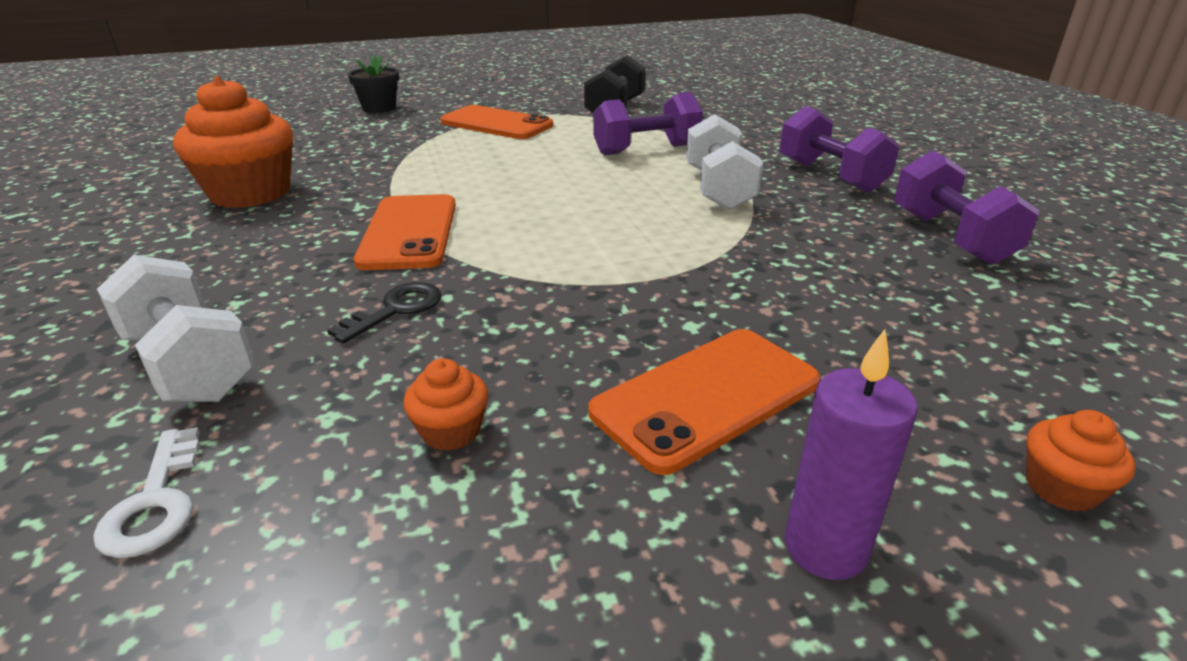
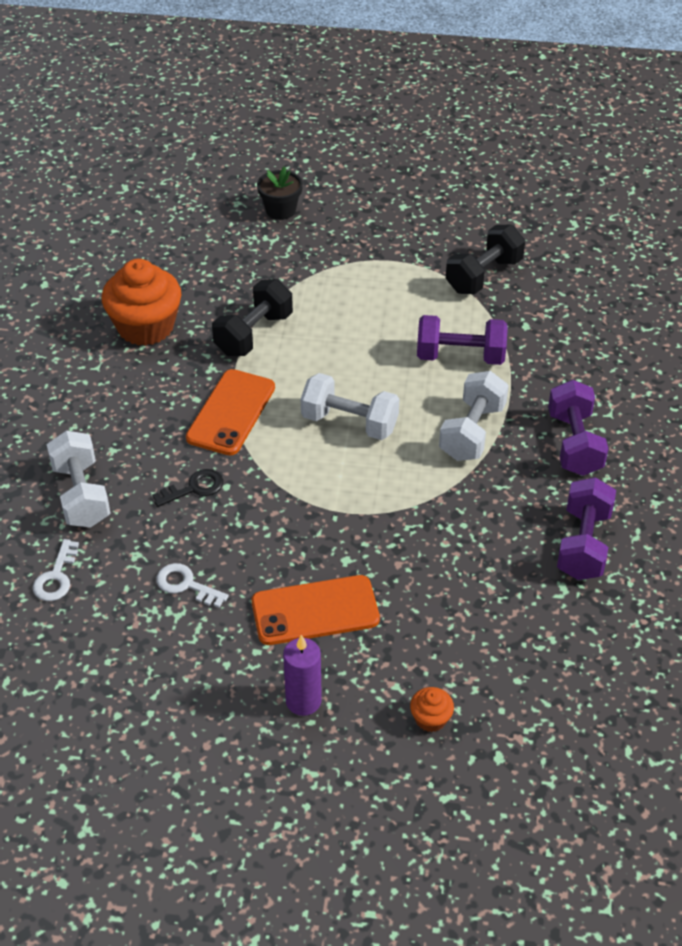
camera: 25 degrees right, 15 degrees up
orange cupcake [403,358,488,451] -> white key [156,563,229,608]
orange phone [440,105,553,139] -> none
none -> black dumbbell [212,279,293,356]
none -> white dumbbell [301,373,399,440]

